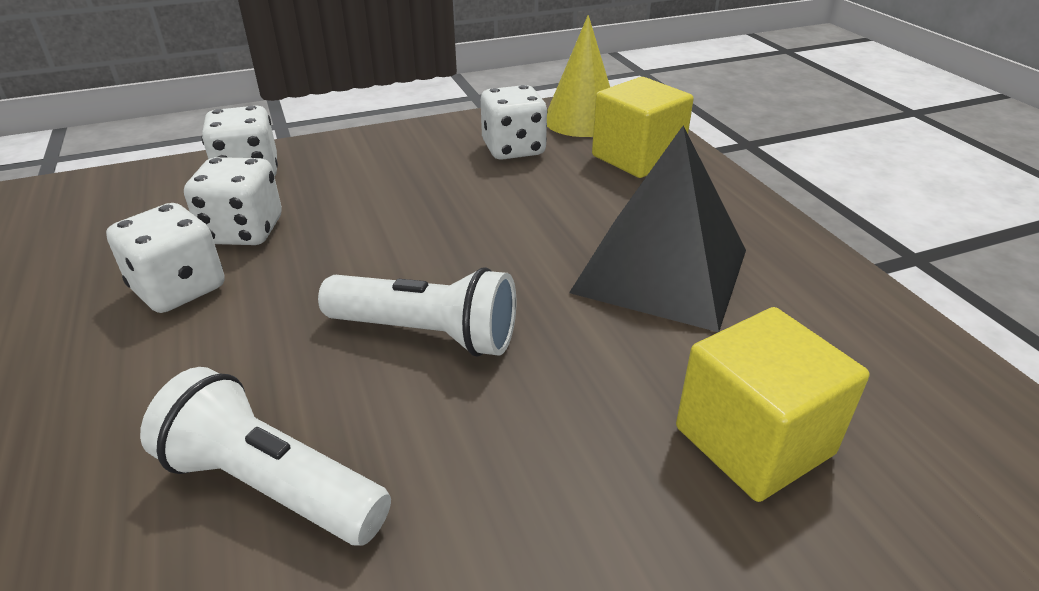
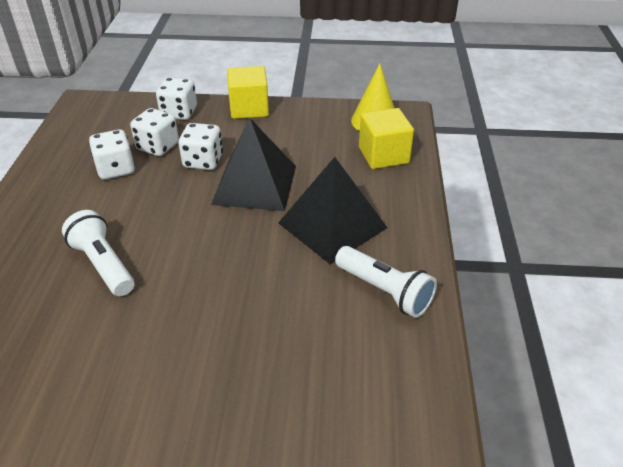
camera: 25 degrees right, 5 degrees up
white flashlight [318,267,516,356] -> white flashlight moved to [335,246,437,318]
white dice [481,85,547,160] -> white dice moved to [179,123,223,170]
yellow cube [676,307,870,502] -> yellow cube moved to [227,66,269,119]
none -> black pyramid [211,118,296,211]

